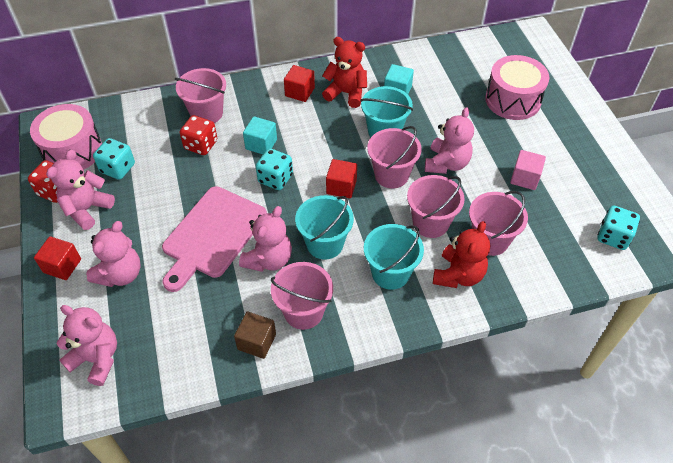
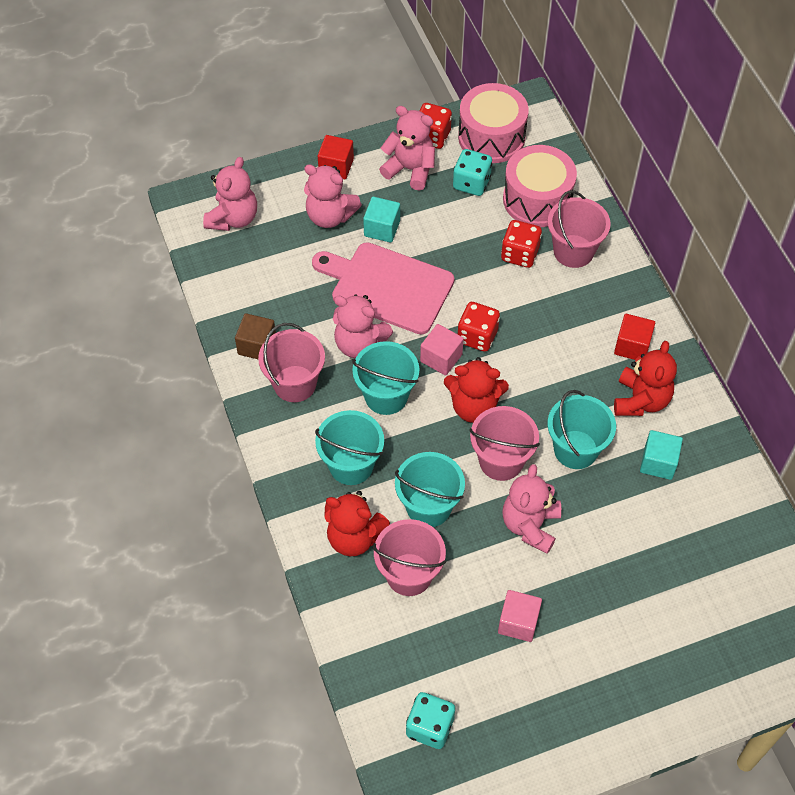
camera: 85 degrees right, 5 degrees up
turquoise cube [243,116,277,154] -> turquoise cube moved to [363,197,400,243]
turquoise dice [256,148,293,190] -> red dice [457,302,500,352]
red cube [326,159,357,198] -> red teddy bear [444,357,509,423]
pink bucket [407,175,465,238] -> turquoise bucket [395,452,465,527]
pink teddy bear [425,107,474,174] -> pink teddy bear turned 90 degrees clockwise [502,464,561,554]
pink drum [485,55,549,120] -> pink drum moved to [503,145,577,227]
none -> pink cube [420,324,464,376]

